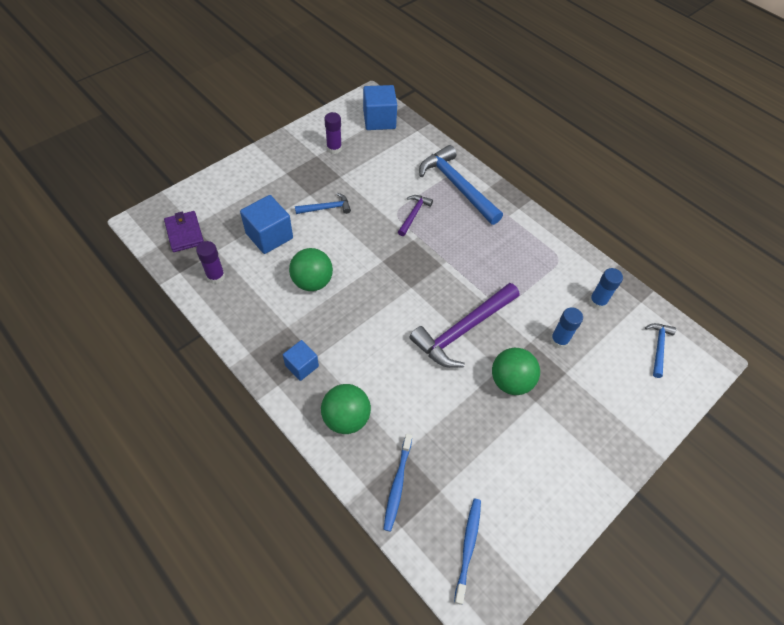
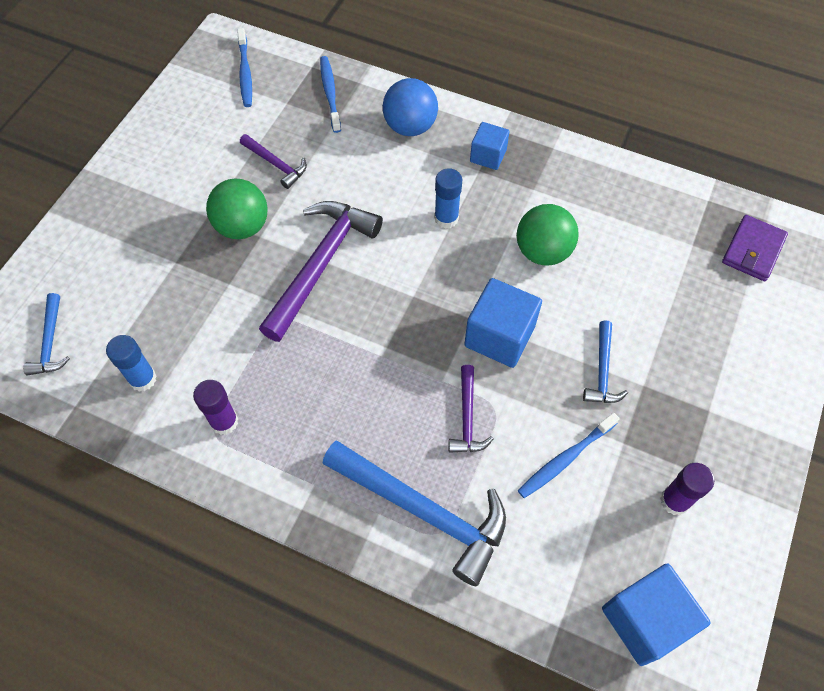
camera: 160 degrees right, 5 degrees up
purple wallet [164,211,204,252] -> purple wallet turned 75 degrees clockwise [722,215,788,281]
purple glue stick [196,241,225,284] -> purple glue stick moved to [193,380,238,435]
blue cube [240,195,293,254] -> blue cube moved to [464,278,542,368]
blue hammer [295,193,351,214] -> blue hammer turned 45 degrees counterclockwise [583,320,628,403]
green ball [321,384,371,434] -> blue ball [383,78,438,136]
blue glue stick [550,307,583,349] -> blue glue stick moved to [434,168,462,229]
none -> purple hammer [240,134,307,189]
none -> blue toothbrush [518,413,620,498]

